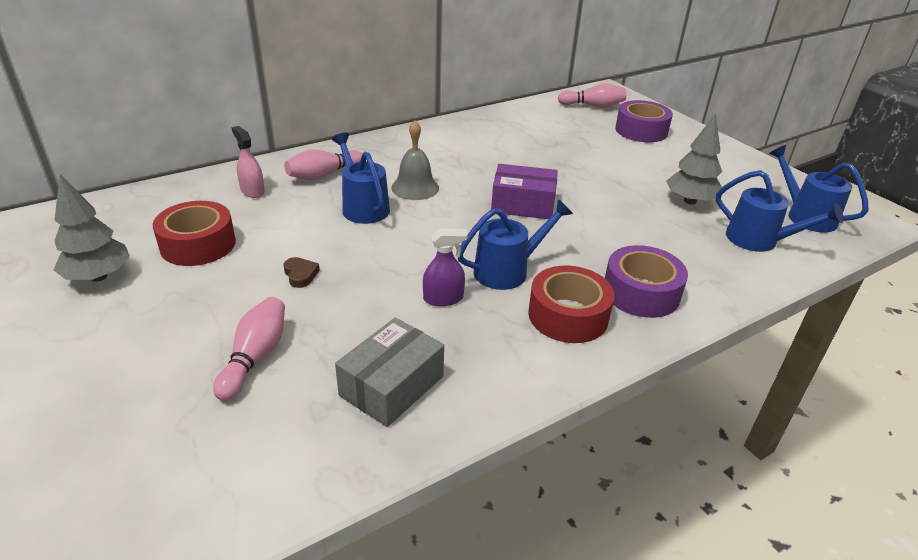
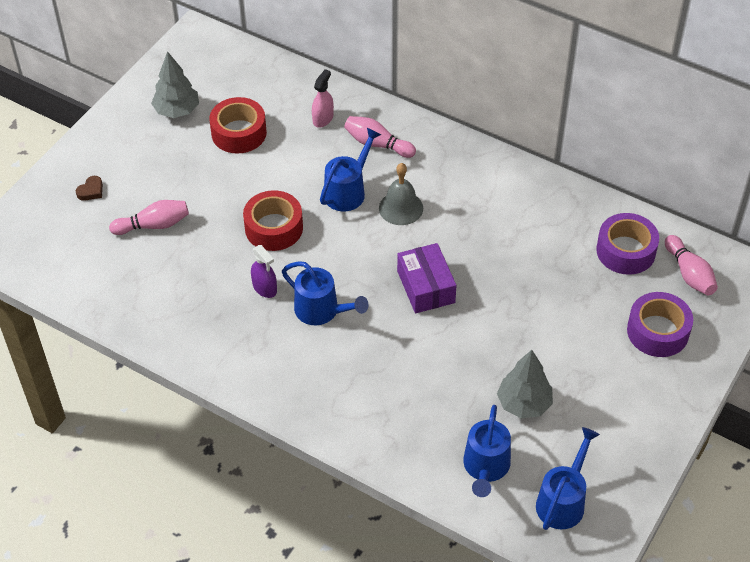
camera: 65 degrees right, 15 degrees up
brown heart [284,257,320,288] -> brown heart moved to [76,176,103,201]
grey box [335,317,444,427] -> none
red tape [528,266,615,343] -> red tape moved to [243,190,303,251]
purple tape [605,245,688,318] -> purple tape moved to [596,213,659,275]

